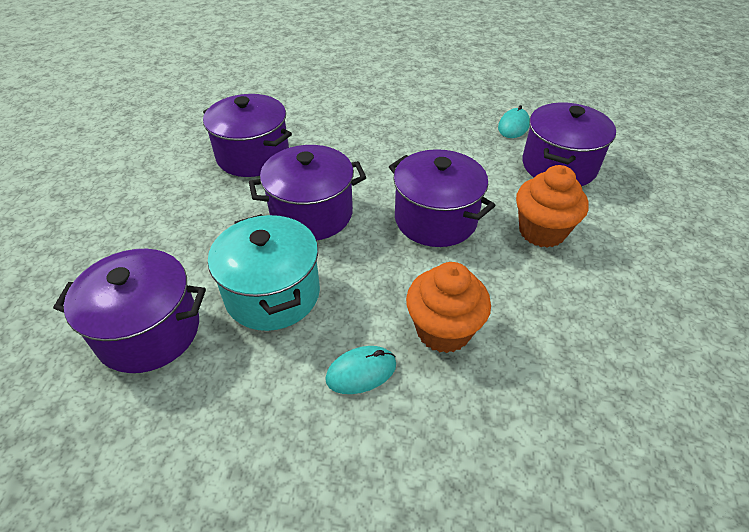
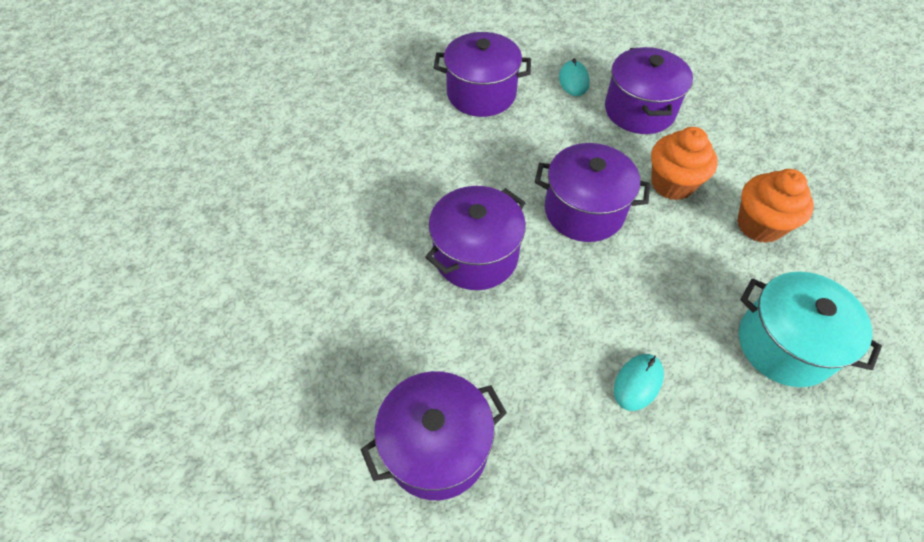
camera: 30 degrees left, 10 degrees up
purple pot [203,94,292,177] -> purple pot moved to [434,32,531,117]
turquoise pot [208,214,320,331] -> turquoise pot moved to [739,272,882,387]
orange cupcake [406,262,491,353] -> orange cupcake moved to [737,169,814,243]

